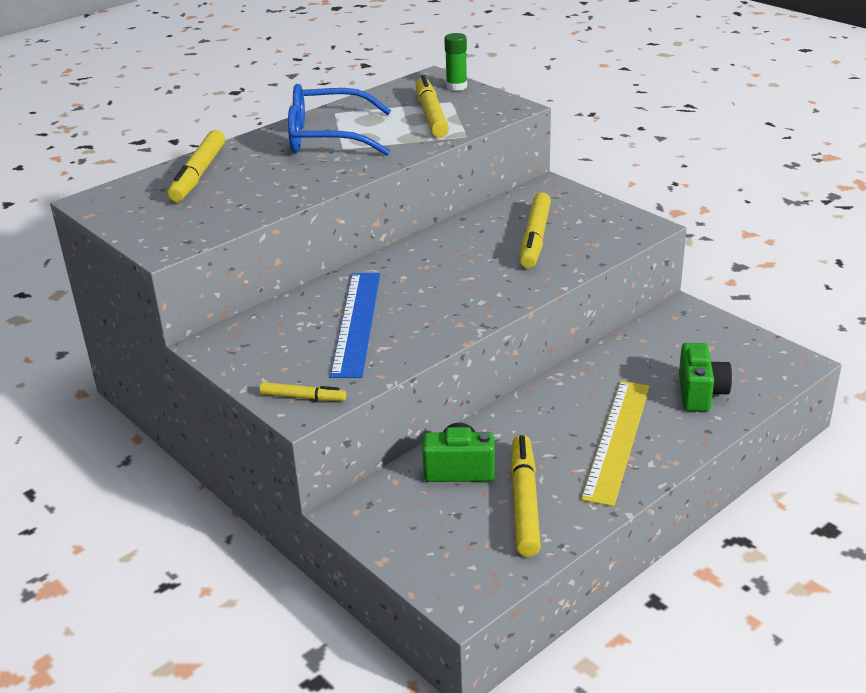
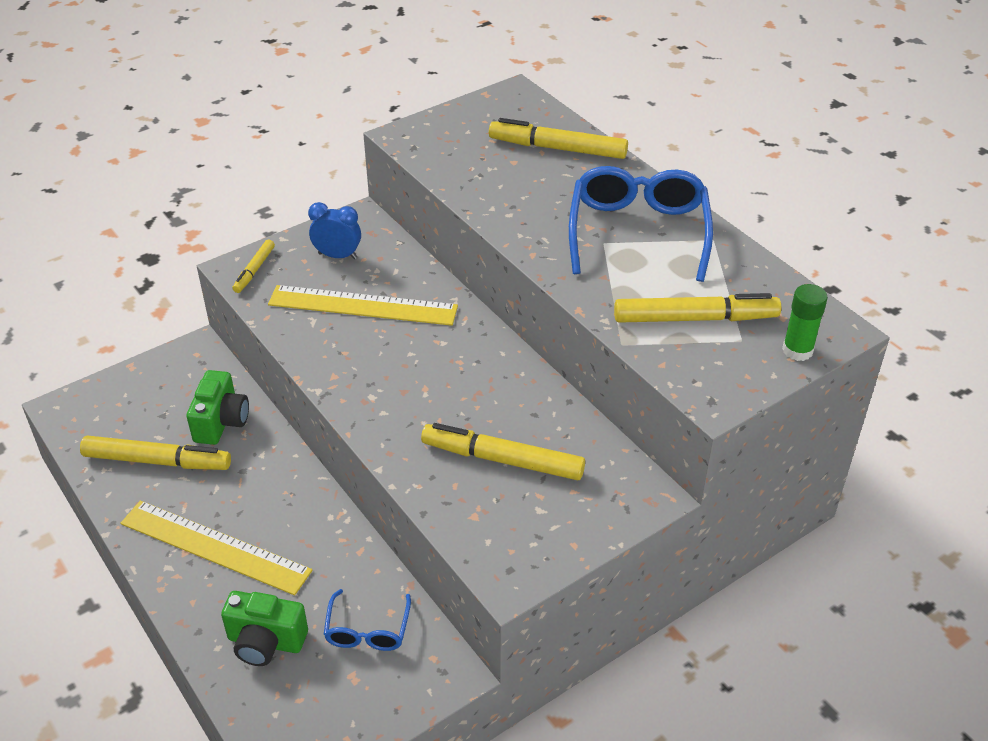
camera: 95 degrees right, 10 degrees up
blue ruler [330,273,380,378] -> yellow ruler [268,285,458,326]
none -> blue clock [308,202,361,259]
none -> blue glasses [324,589,411,651]

